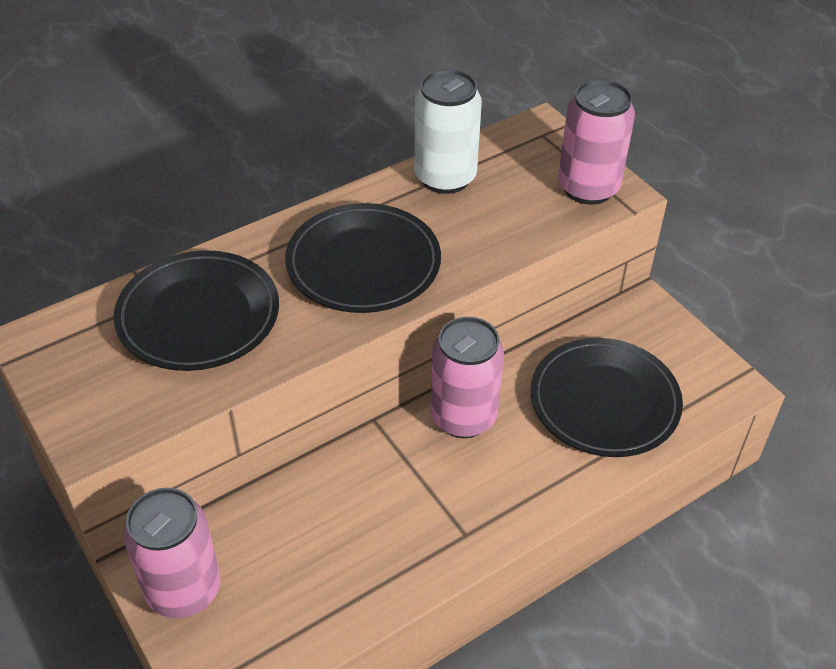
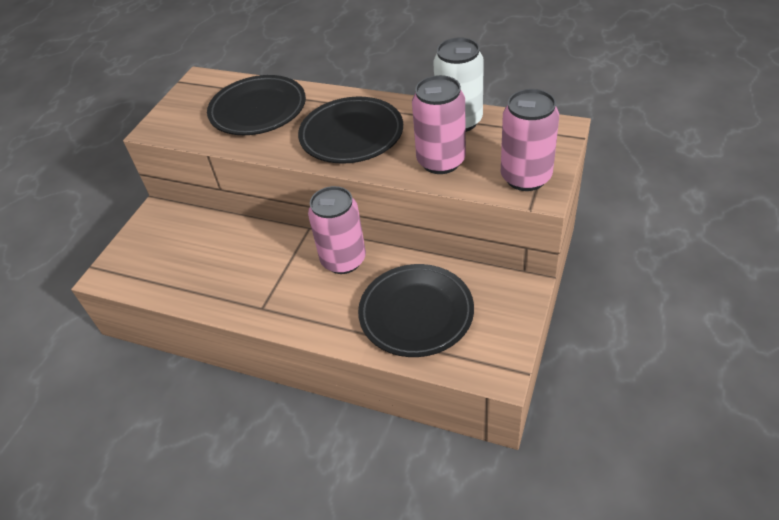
camera: 60 degrees right, 0 degrees up
pink can [123,488,220,618] -> pink can moved to [412,75,466,174]

